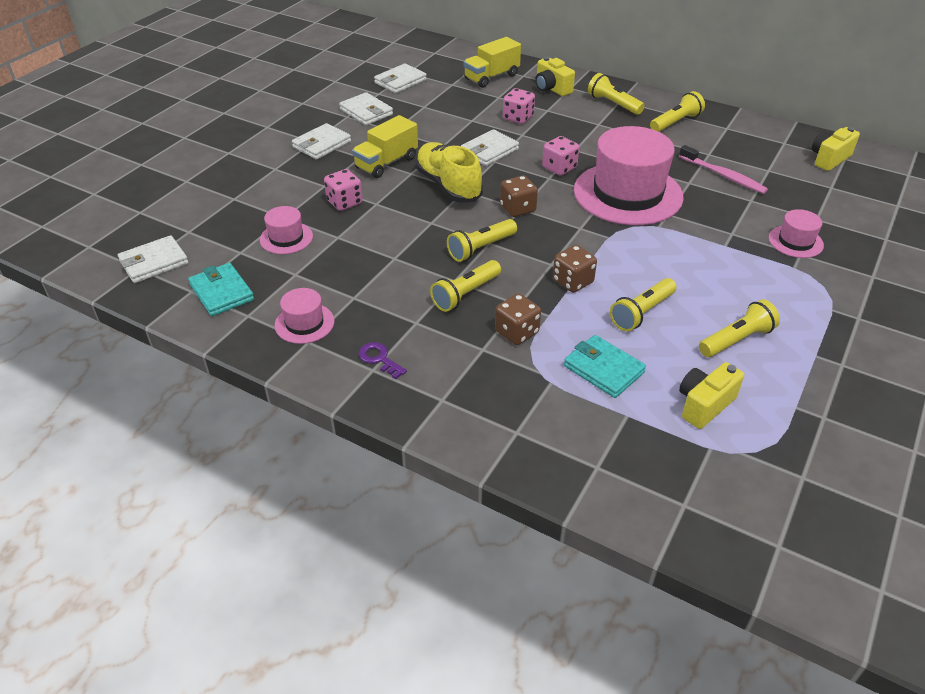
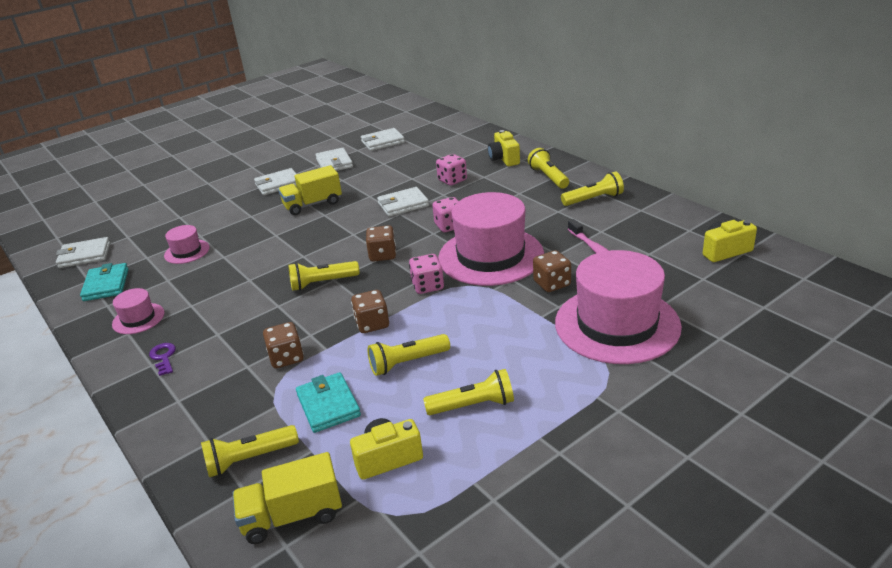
camera: 25 degrees right, 10 degrees down
pink dice [324,169,363,211] -> pink dice moved to [409,254,444,294]
yellow shoe [415,142,483,203] -> none
yellow flashlight [430,260,501,312] -> yellow flashlight moved to [201,425,299,477]
yellow truck [463,37,521,88] -> yellow truck moved to [233,452,342,544]
pink hat [769,209,824,258] -> pink hat [555,250,682,364], size x2.20
none -> brown dice [533,250,571,292]

